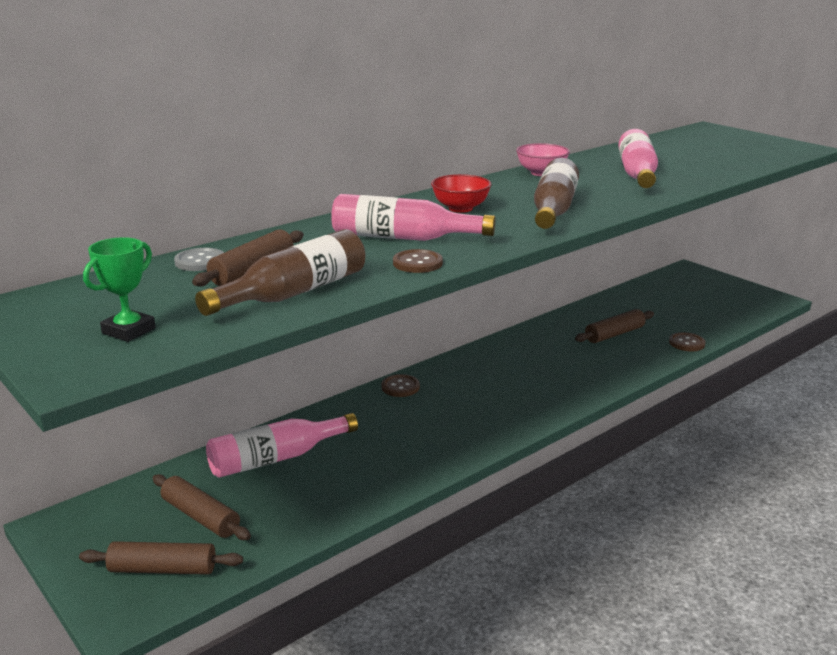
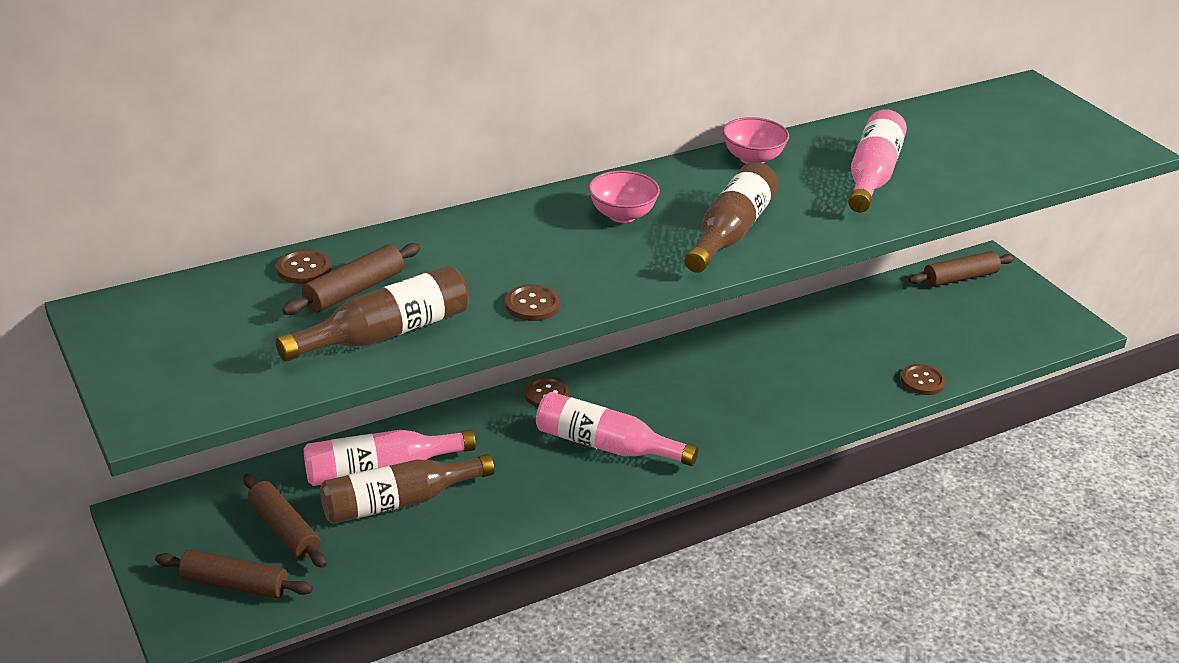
camera: 10 degrees right, 10 degrees up
green trophy [83,237,156,342] -> none
grey button [174,248,224,271] -> brown button [276,249,331,284]
pink bottle [331,194,496,241] -> pink bottle moved to [536,392,698,466]
red bowl [431,174,491,213] -> pink bowl [588,170,660,223]
brown rolling pin [575,309,654,343] -> brown rolling pin moved to [908,251,1015,287]
none -> brown bottle [320,454,494,524]

